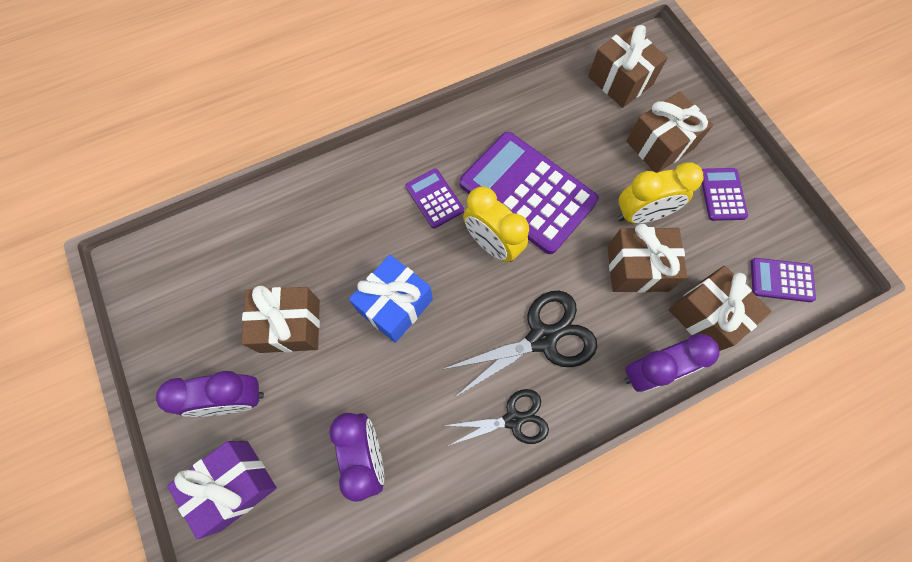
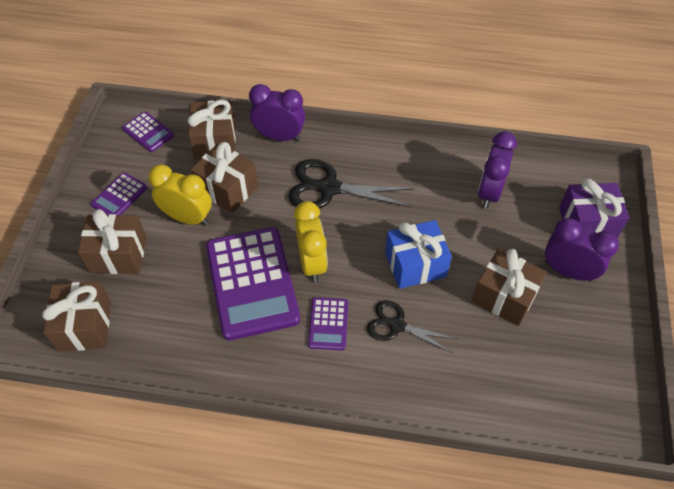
camera: 145 degrees left, 15 degrees down
black scissors [443,389,549,446] -> black scissors moved to [367,300,457,353]

